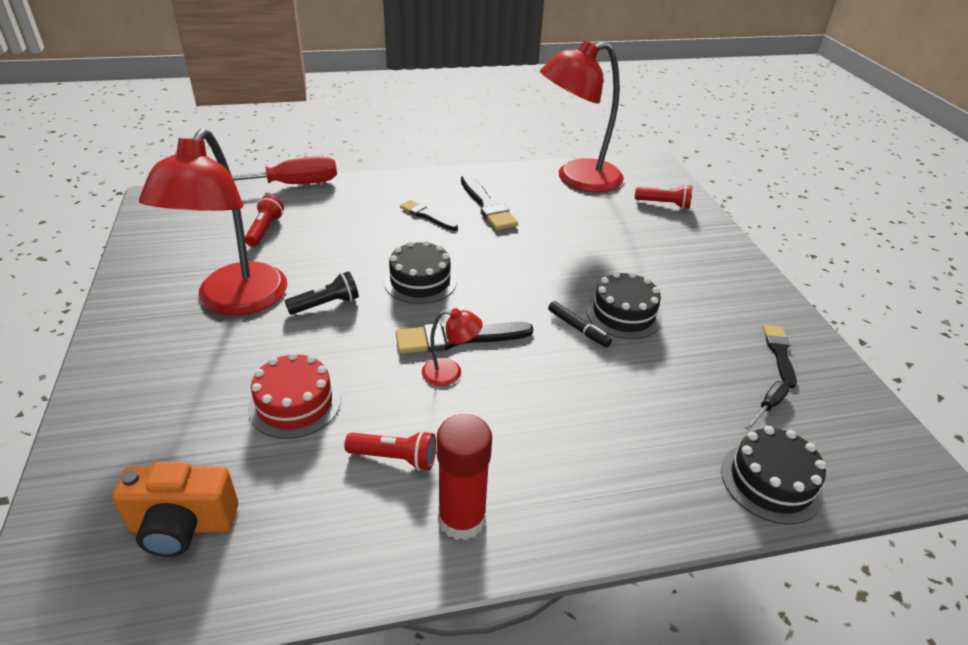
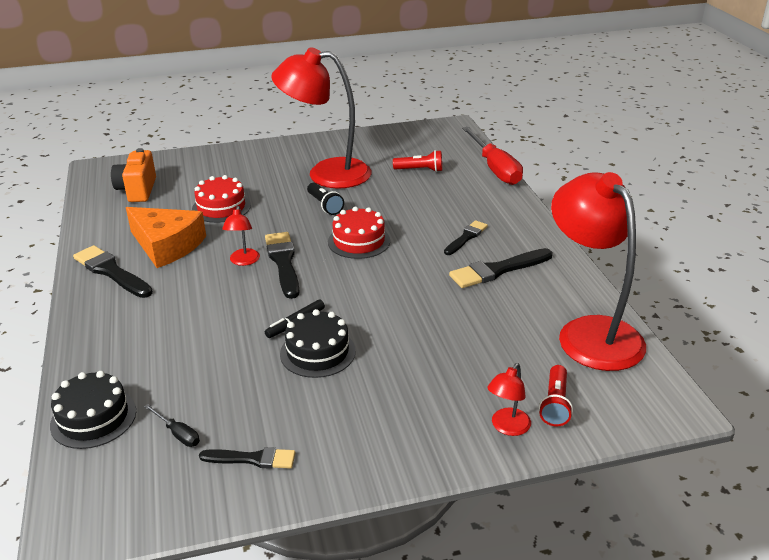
camera: 90 degrees right, 5 degrees down
red flashlight [344,431,436,471] -> orange cheese [126,207,206,268]
black cake [384,240,457,304] -> red cake [328,207,390,259]
red glue stick [437,414,492,540] -> black brush [73,245,153,298]
none -> red lamp [487,363,531,436]

